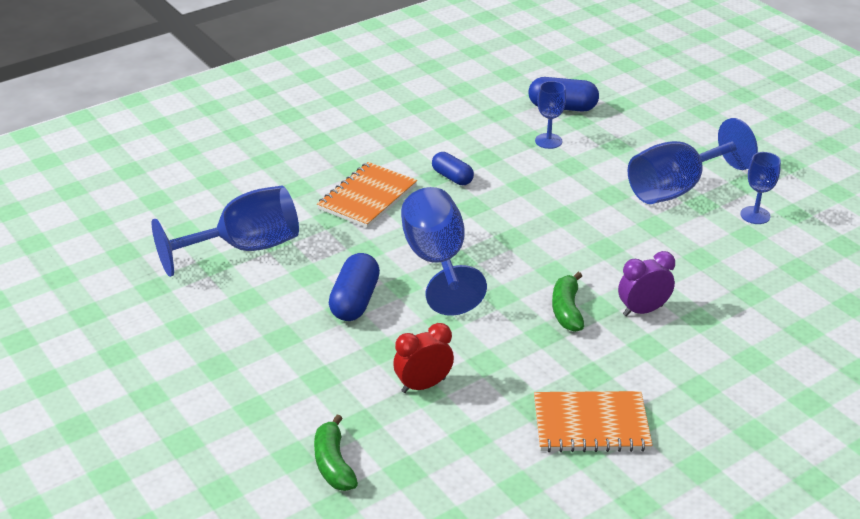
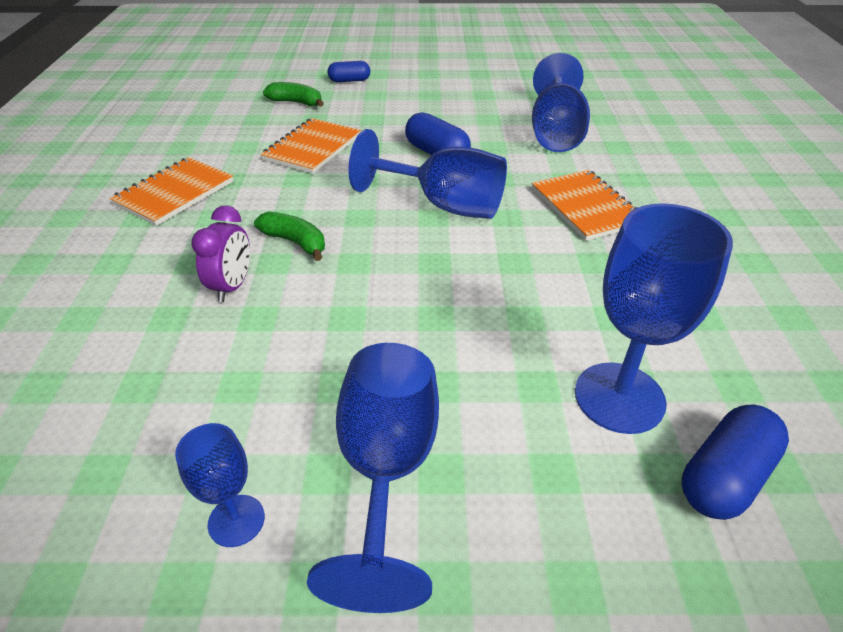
camera: 125 degrees right, 5 degrees up
red clock [393,323,454,393] -> orange notebook [260,118,361,174]
blue capsule [432,152,474,185] -> blue capsule moved to [328,61,370,82]
blue goblet [535,81,566,149] -> blue goblet [575,203,733,434], size x1.90

